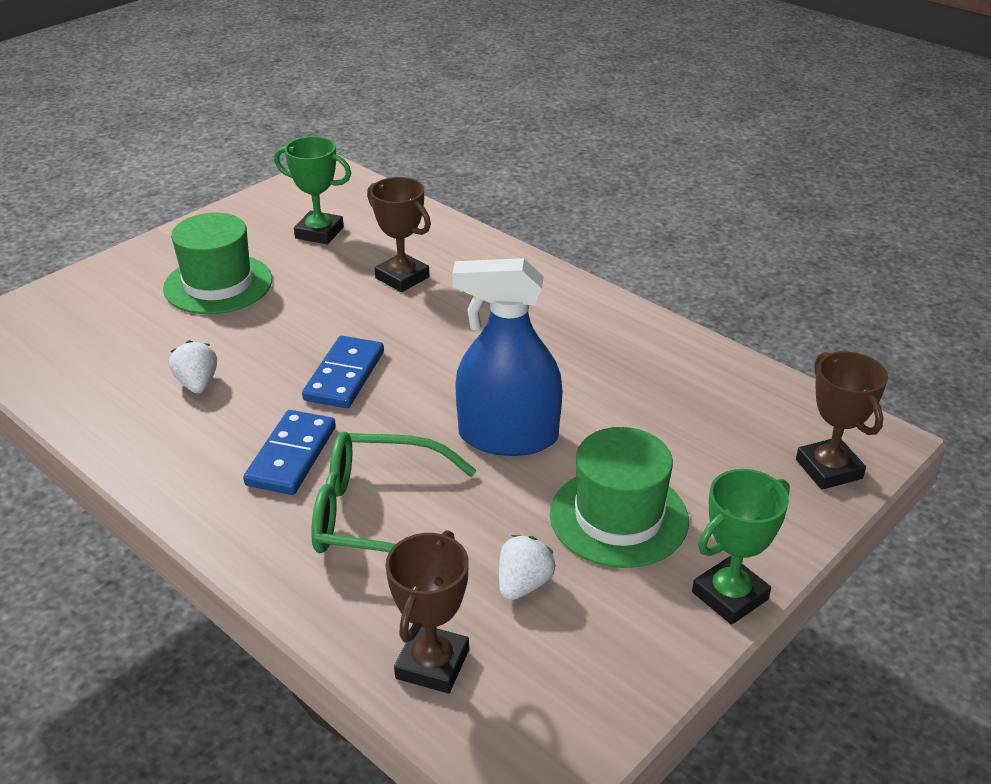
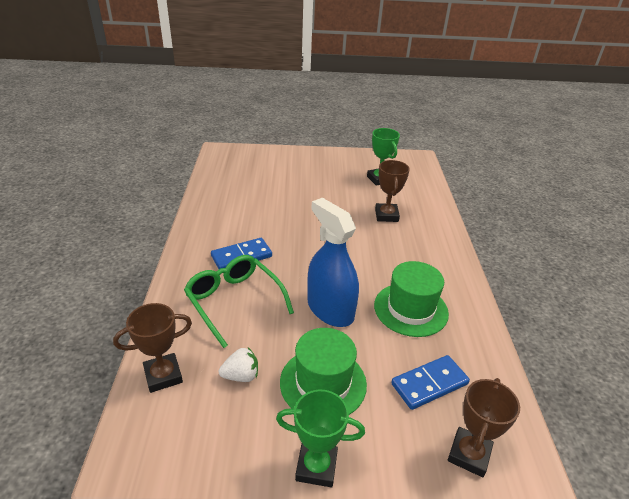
camera: 45 degrees right, 0 degrees up
green hat [163,213,272,314] -> green hat moved to [374,261,449,337]
white strawberry [169,340,217,394] -> none
blue domino [302,336,384,408] -> blue domino moved to [391,355,470,410]

